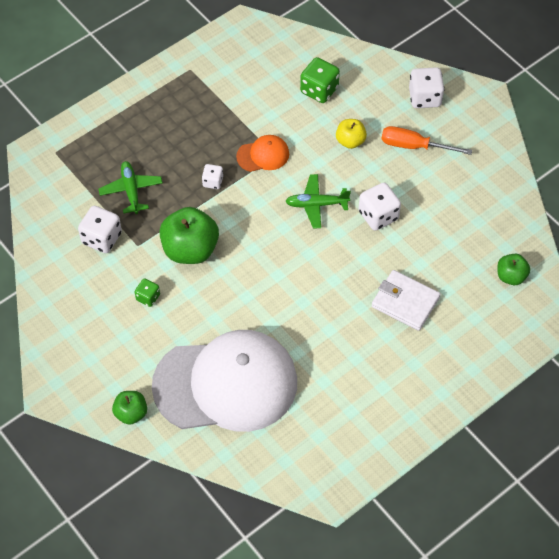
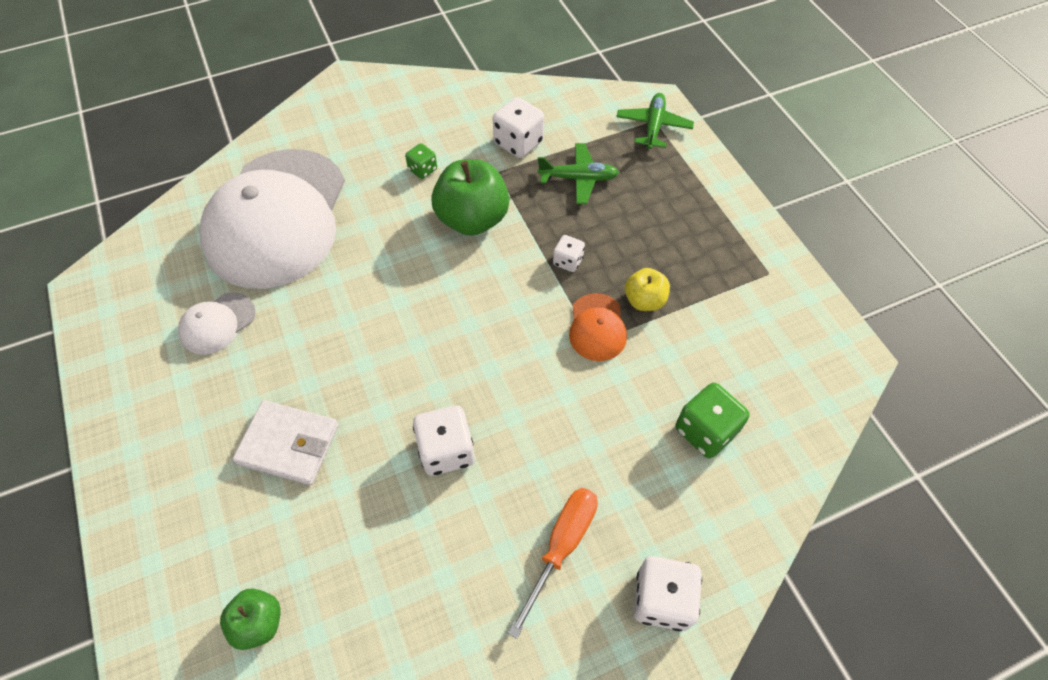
camera: 105 degrees right, 0 degrees up
green apple [112,391,147,425] -> none
green plane [285,174,351,228] -> green plane moved to [616,93,694,149]
yellow apple [336,119,367,149] -> yellow apple moved to [625,268,670,311]
white wallet [372,270,440,331] -> white wallet turned 60 degrees clockwise [233,400,338,485]
none -> white cap [178,292,255,355]

